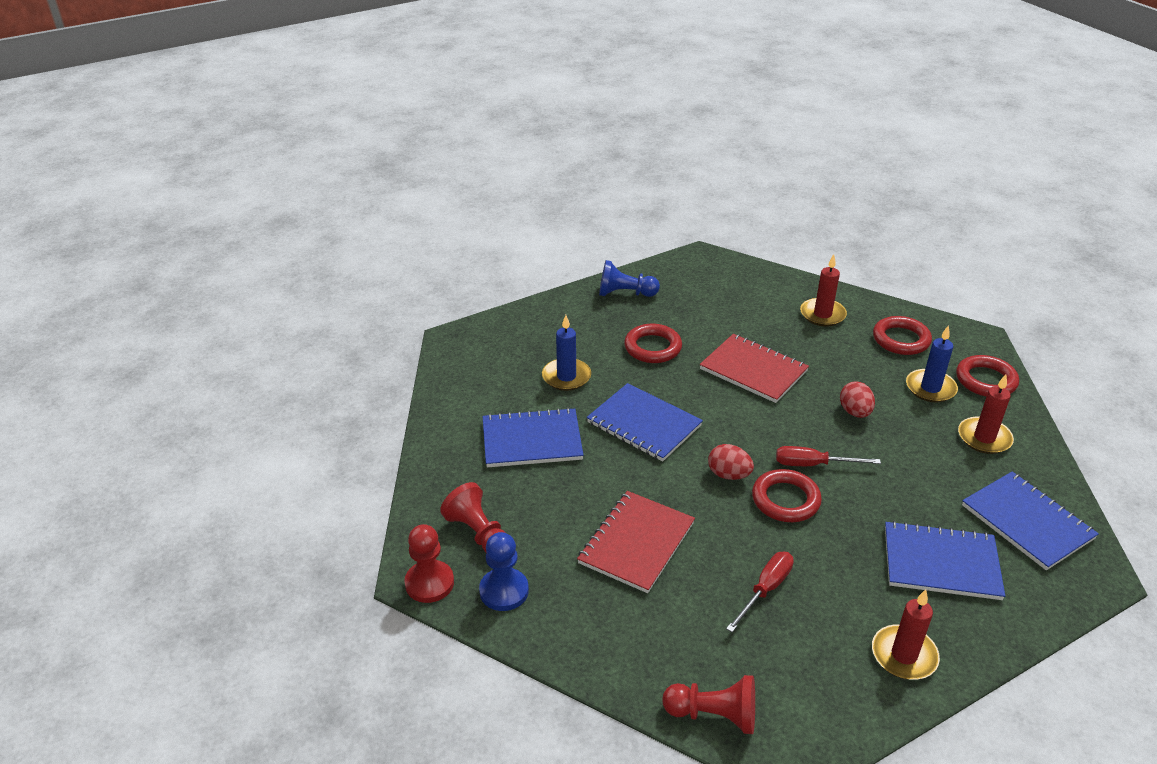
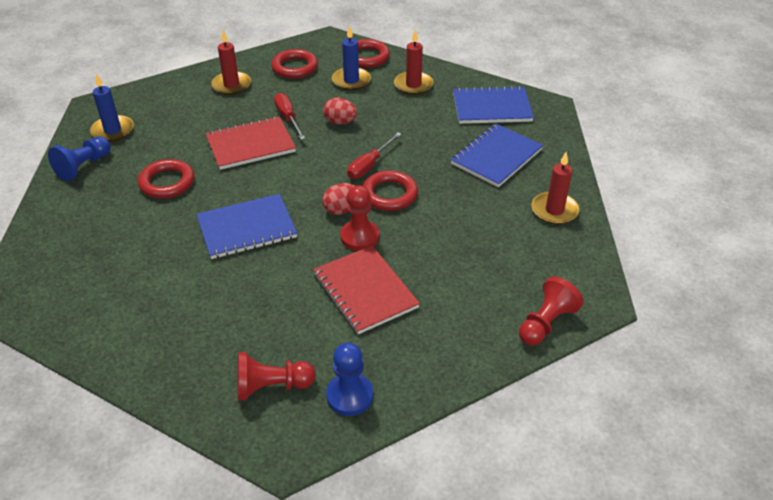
camera: 60 degrees left, 5 degrees up
red pawn [404,524,454,603] -> red pawn moved to [340,186,379,251]
blue notebook [482,408,584,467] -> none
blue candle [542,315,591,391] -> blue candle moved to [90,74,134,142]
red screwdriver [726,552,794,632] -> red screwdriver moved to [274,93,305,140]

